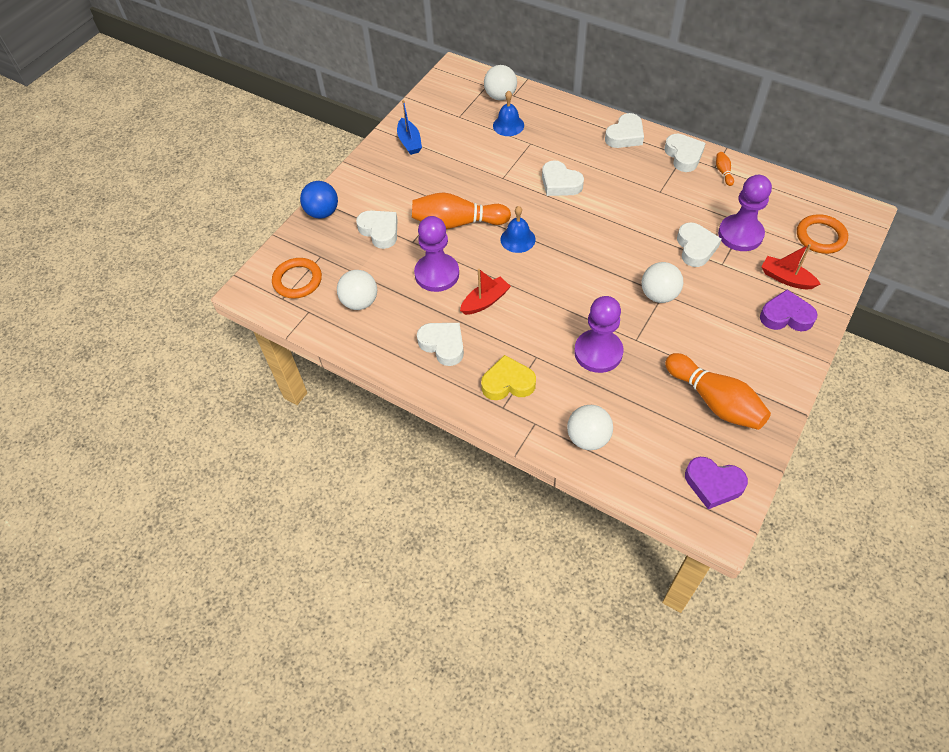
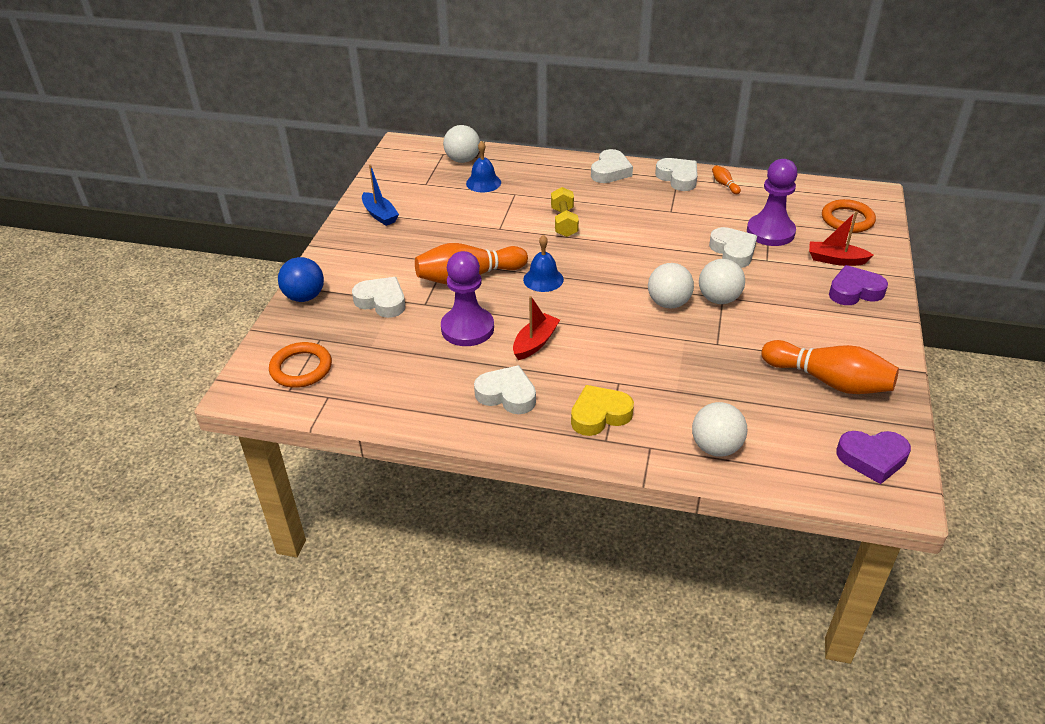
camera: 20 degrees left, 15 degrees down
white ball [337,270,377,310] -> white ball moved to [648,263,694,308]
white heart [542,161,584,196] -> yellow dumbbell [551,187,579,237]
purple pawn [574,296,623,373] -> none

